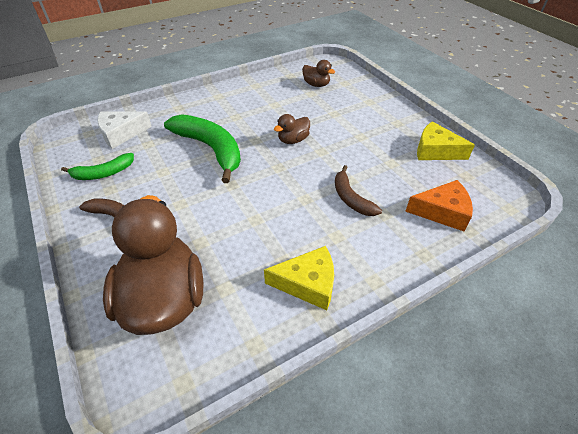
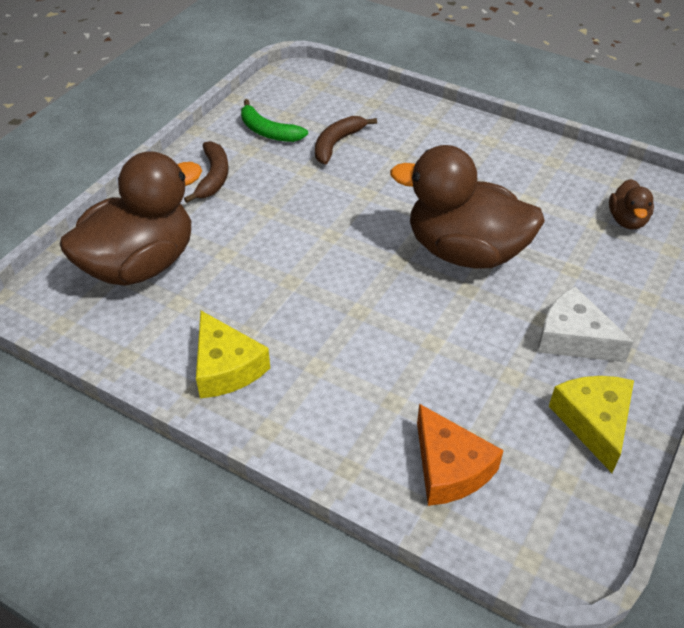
camera: 60 degrees right, 0 degrees up
white cheese [97,112,152,149] -> white cheese moved to [538,287,633,362]
green banana [164,114,241,183] -> none
brown duck [274,114,310,144] -> brown duck [390,145,545,269], size x2.22
brown banana [335,165,382,216] -> brown banana moved to [315,116,377,165]

